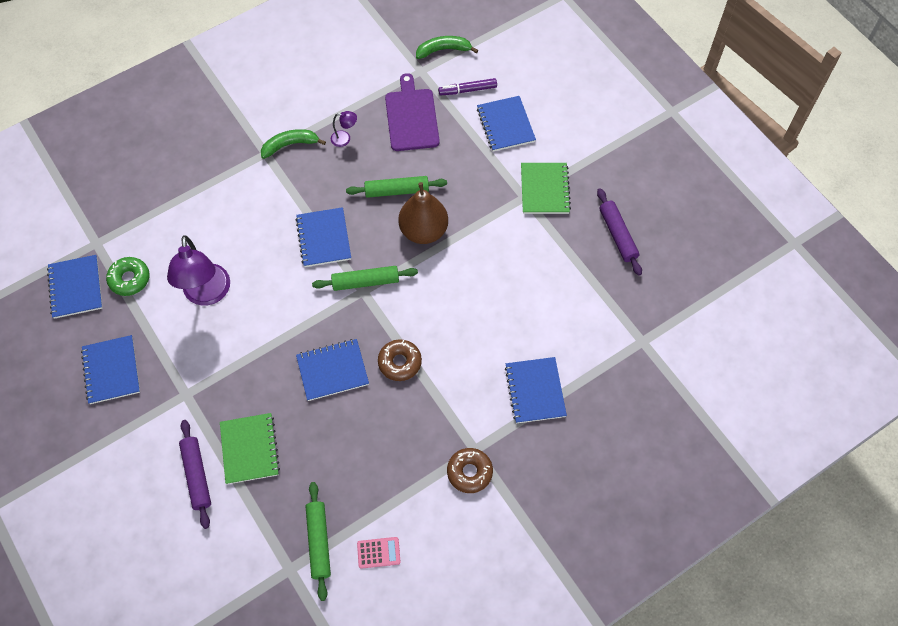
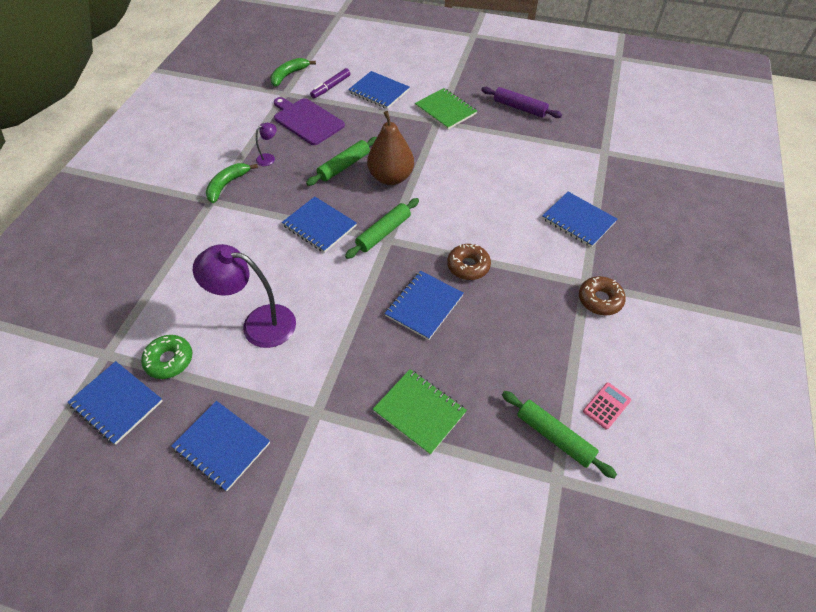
camera: 40 degrees left, 10 degrees down
purple lamp [167,235,230,306] -> purple lamp turned 150 degrees clockwise [193,244,296,348]
purple rolling pin [179,420,211,529] -> none

